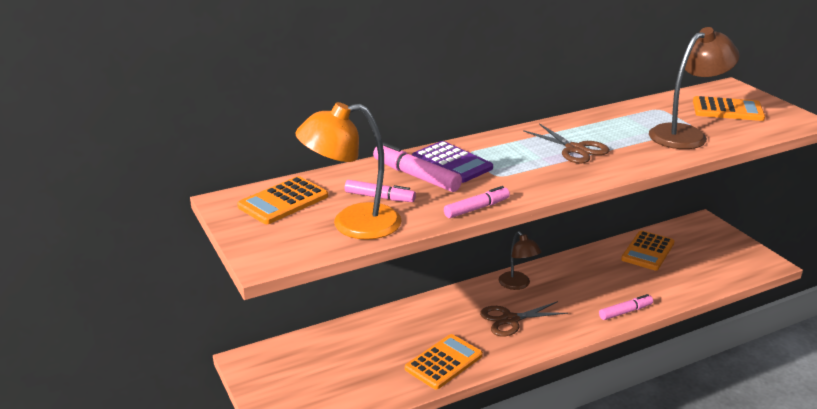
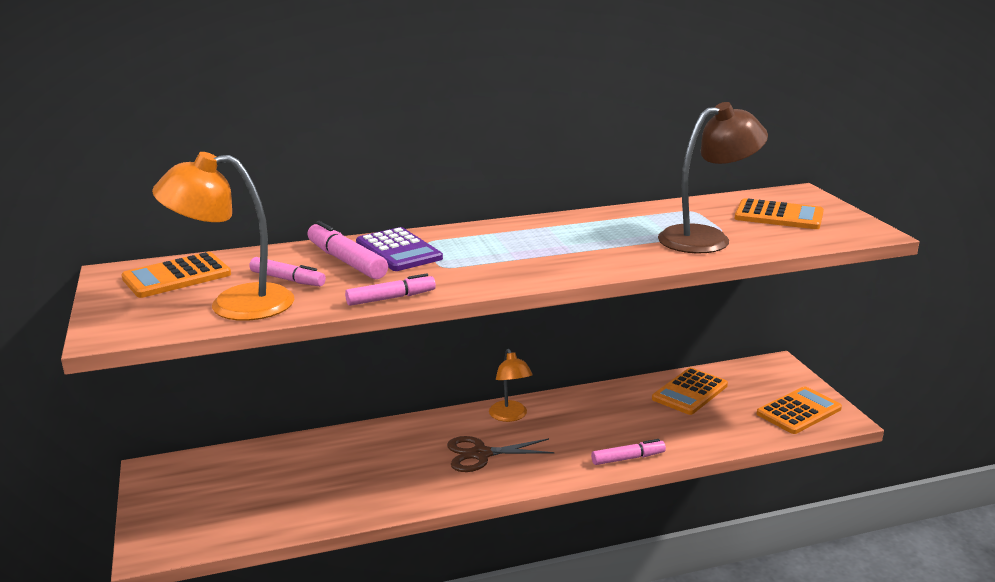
camera: 10 degrees right, 5 degrees down
orange calculator [405,334,483,390] -> orange calculator moved to [757,386,842,434]
brown lamp [499,231,542,290] -> orange lamp [489,349,533,422]
brown scissors [523,123,610,164] -> none

